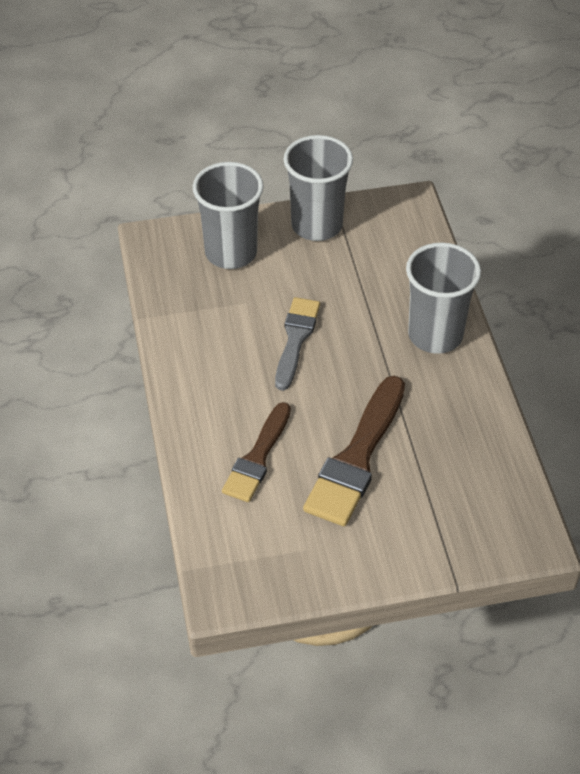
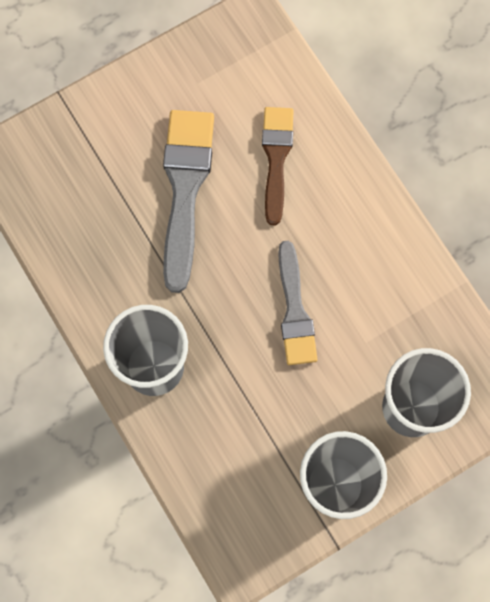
camera: 160 degrees right, 25 degrees up
brown brush [303,376,405,526] -> grey brush [163,110,214,293]

